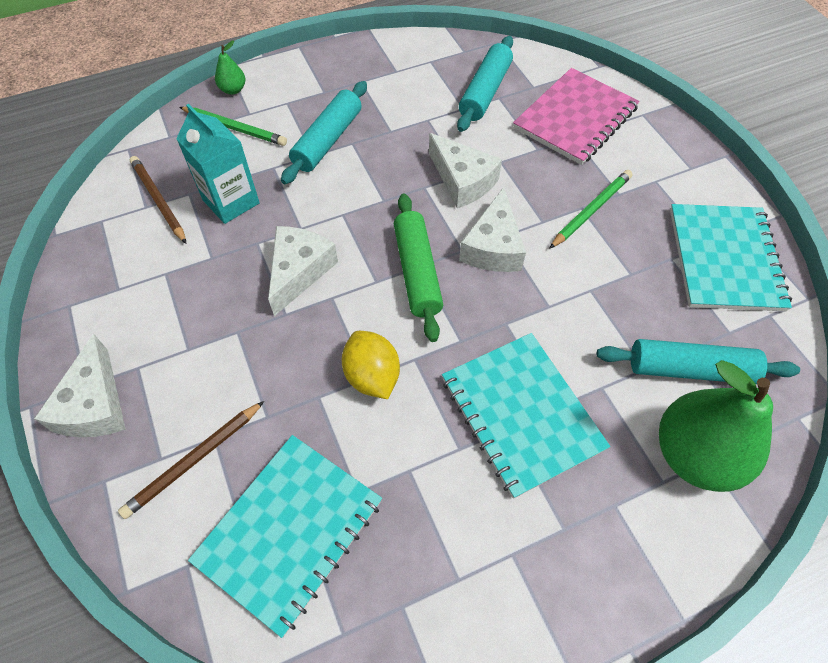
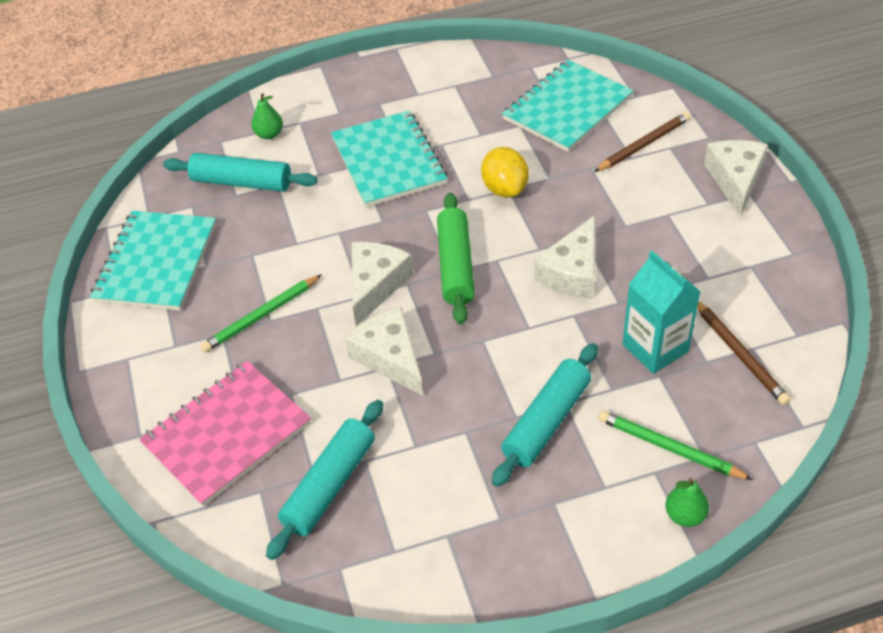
camera: 170 degrees left, 10 degrees down
green pear [659,360,773,492] -> green pear [251,93,283,139], size x0.43

